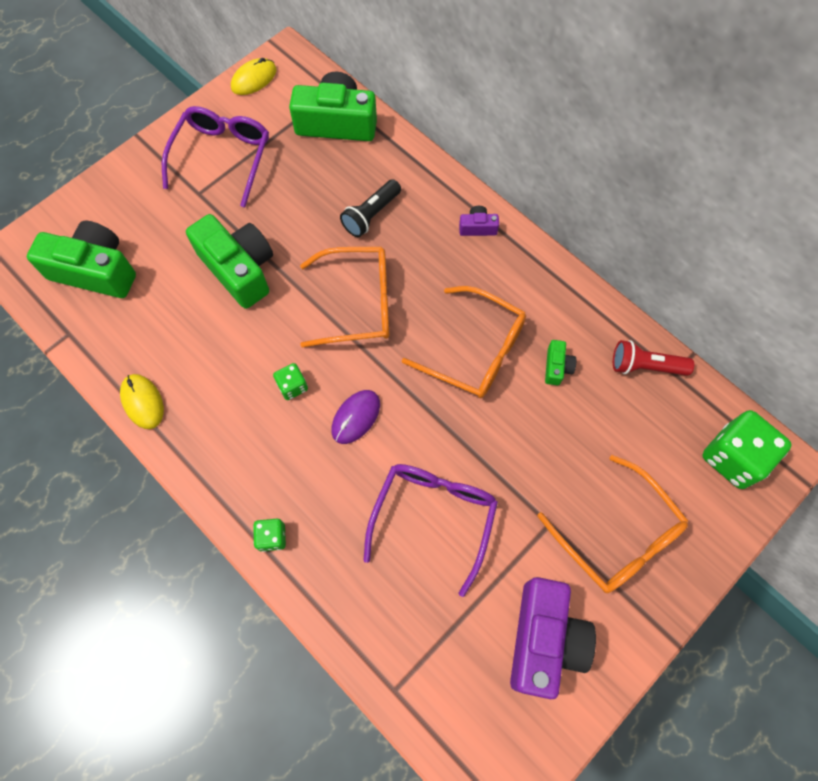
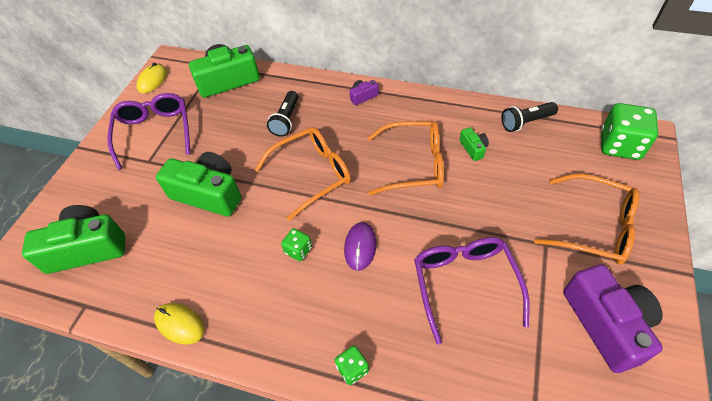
camera: 25 degrees left, 15 degrees down
red flashlight [613,340,694,376] -> black flashlight [501,102,558,132]

